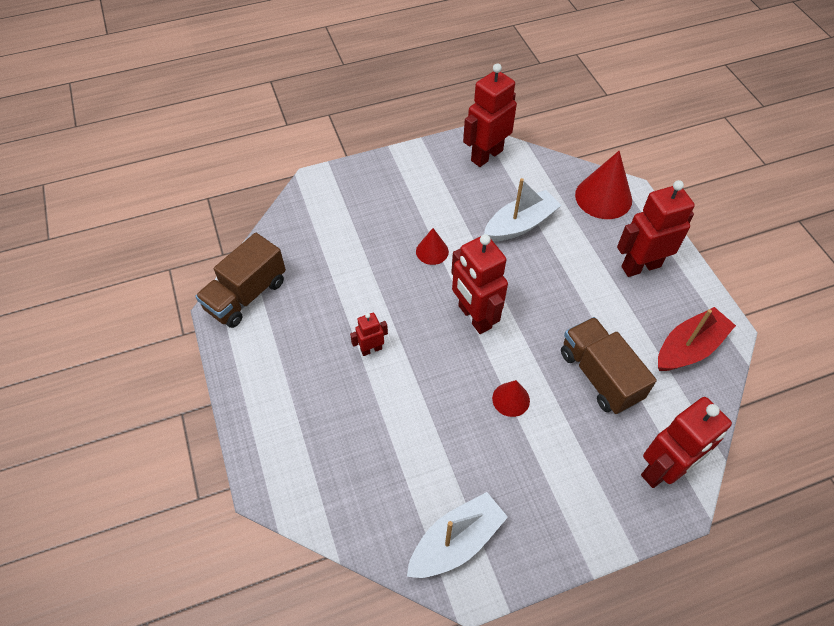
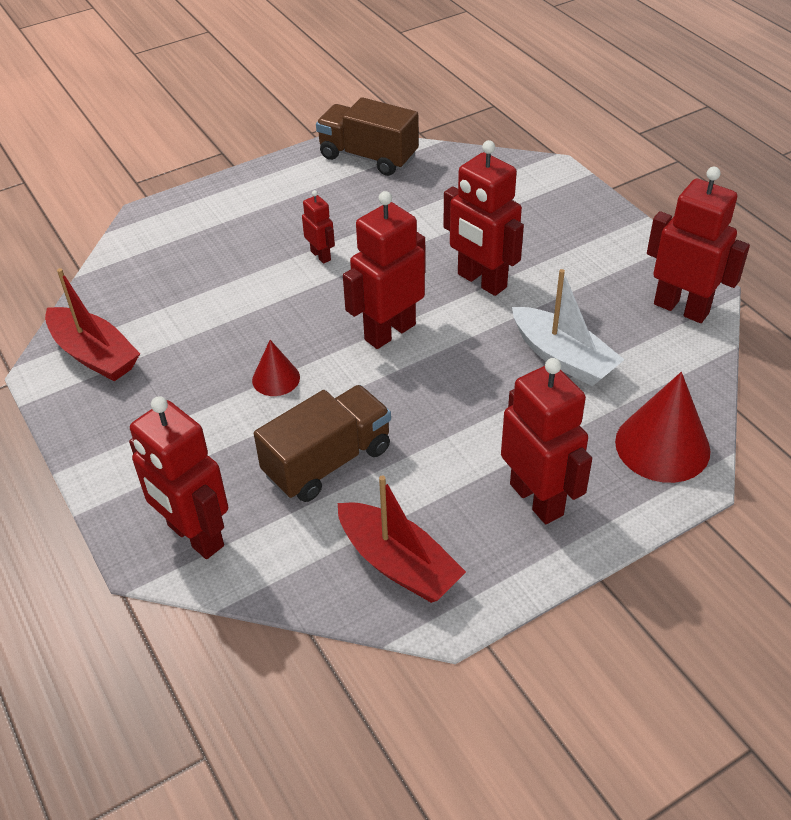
camera: 80 degrees right, 10 degrees down
white boat [407,492,508,578] -> red boat [45,268,140,381]
red cone [416,228,449,265] -> red robot [443,140,524,296]

